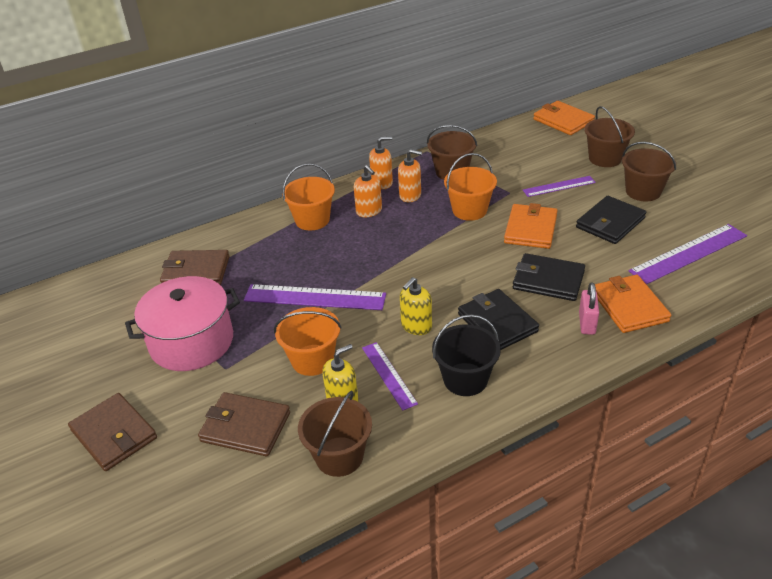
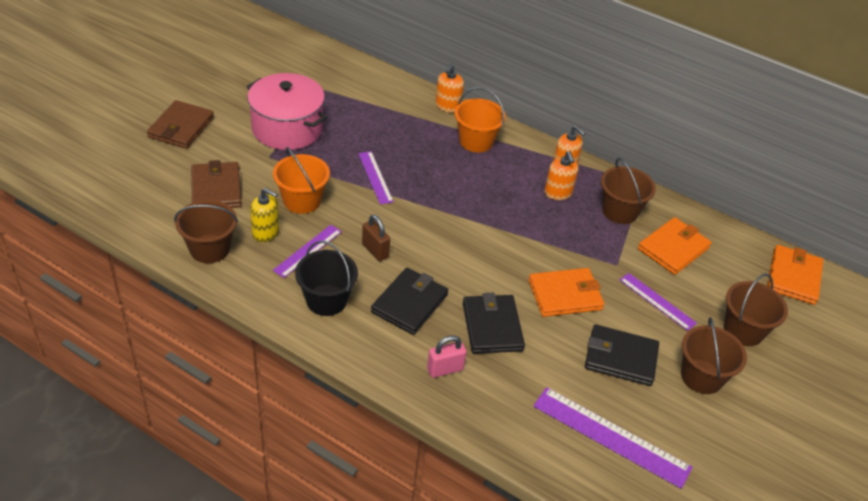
camera: 55 degrees right, 5 degrees up
brown wallet [160,250,230,285] -> none
purple ruler [244,284,386,310] -> purple ruler [358,151,394,205], size x0.60
orange soap dispenser [354,165,382,217] -> orange soap dispenser moved to [436,64,464,113]
yellow soap dispenser [400,277,432,335] -> brown padlock [362,215,390,261]
orange bucket [444,153,497,221] -> none
orange wallet [595,275,671,333] -> orange wallet moved to [638,217,712,275]

